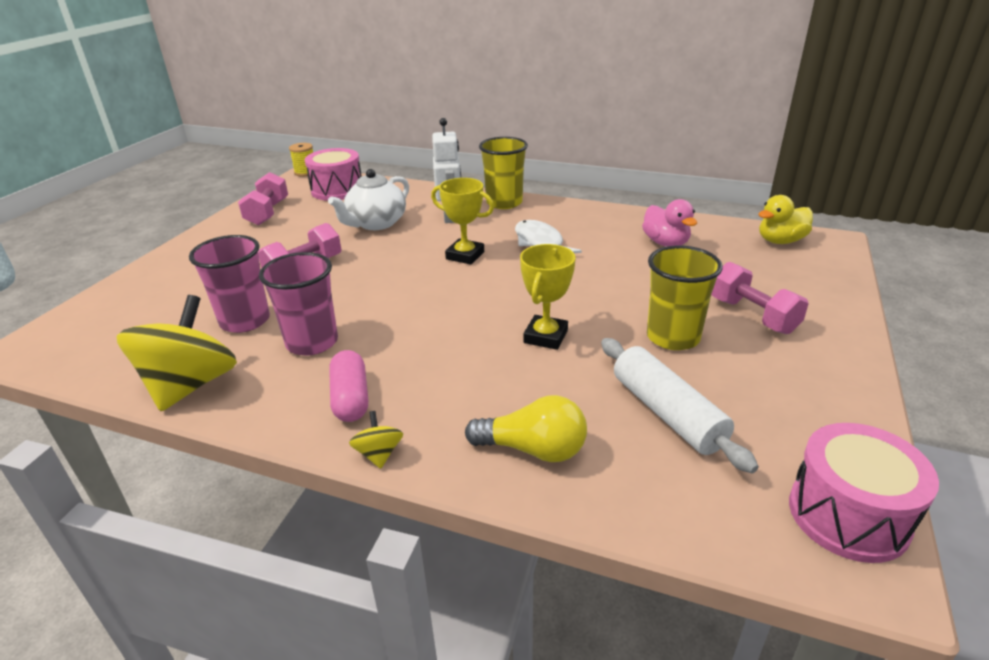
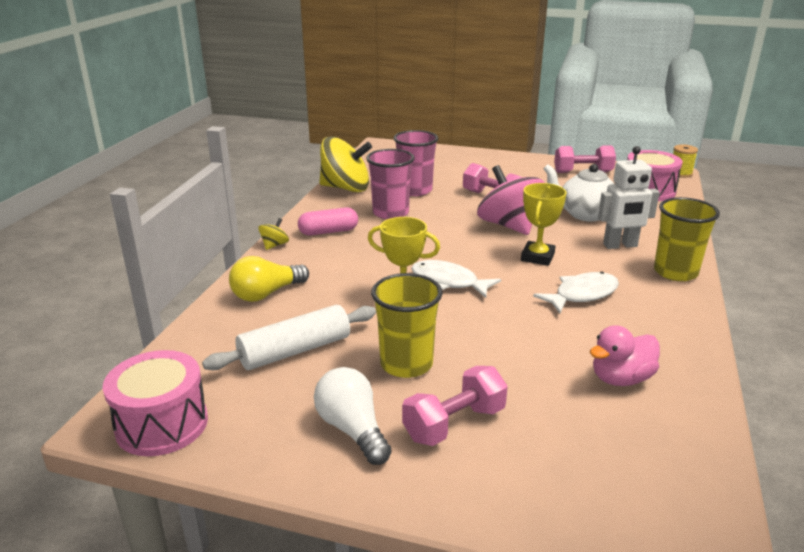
camera: 85 degrees right, 5 degrees down
yellow spinning top [349,411,403,469] -> yellow spinning top turned 45 degrees counterclockwise [258,218,289,250]
yellow light bulb [465,395,587,462] -> yellow light bulb turned 45 degrees clockwise [229,256,309,302]
yellow duck [758,195,813,244] -> none
none -> white light bulb [314,367,392,465]
none -> white fish [411,260,501,298]
none -> pink spinning top [477,165,545,235]

